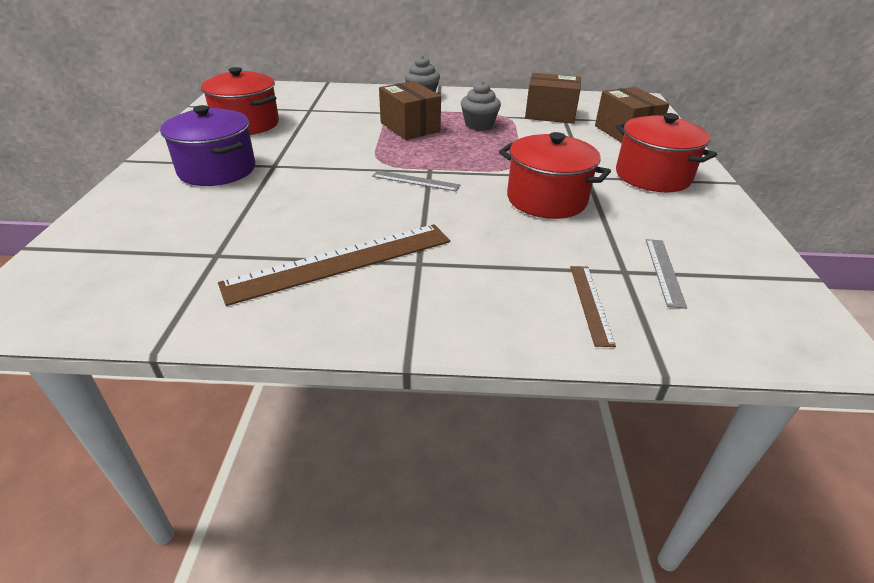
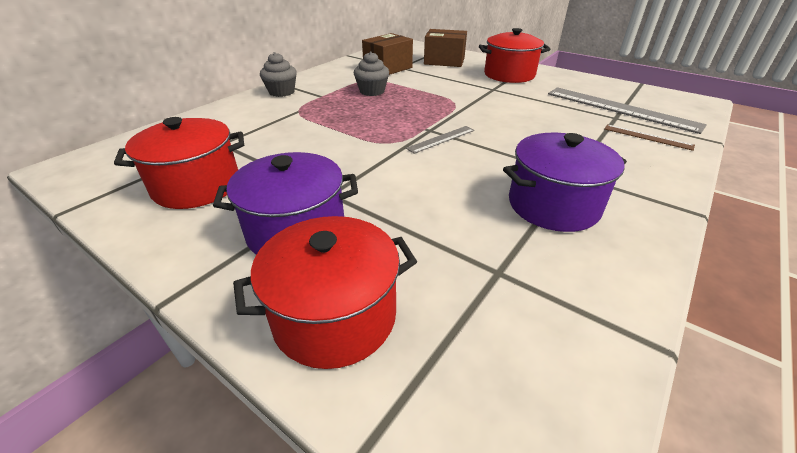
camera: 55 degrees left, 0 degrees up
brown ruler [218,224,450,306] -> purple pot [503,133,627,232]
brown box [379,81,441,140] -> none
red pot [499,132,611,219] -> red pot moved to [233,216,417,369]
grey ruler [646,239,687,309] -> grey ruler [548,87,707,134], size x2.05

